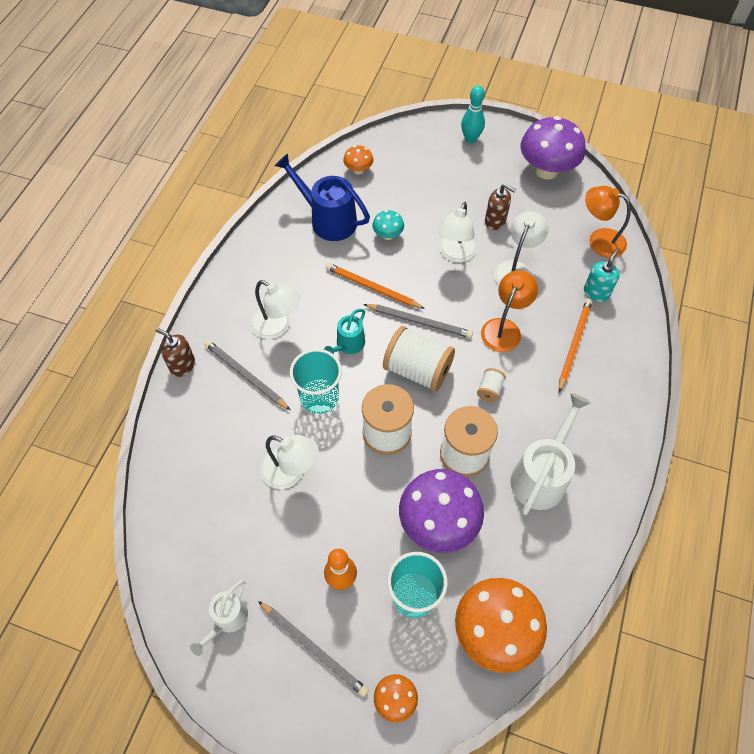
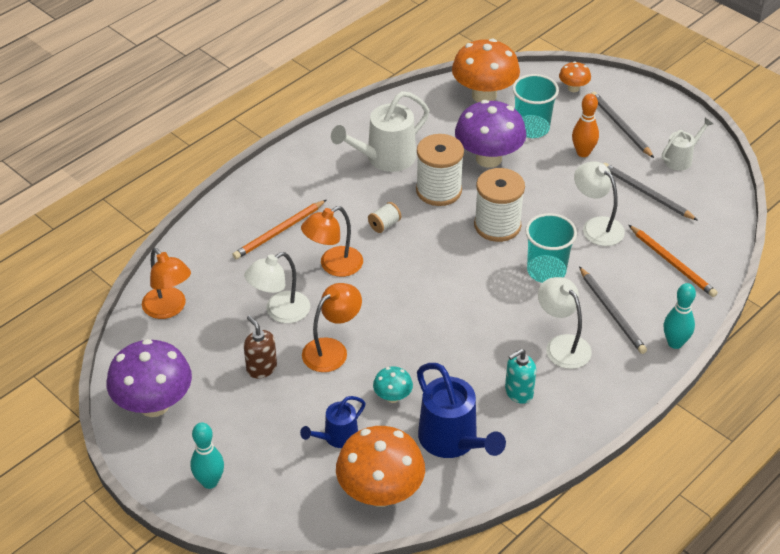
camera: 155 degrees left, 15 degrees down
brown soap dispenser [156,328,195,377] -> turquoise bowling pin [664,283,696,349]
turquoise watering can [324,309,365,354] -> none
orange pencil [326,263,425,309] -> orange pencil moved to [629,225,718,297]
orange mushroom [343,145,373,175] -> orange mushroom [336,426,425,507], size x2.10
grey pencil [363,304,473,338] -> grey pencil moved to [604,163,698,221]
white spool [383,326,455,392] -> none
white lamp [438,202,477,262] -> orange lamp [302,283,362,372]
turquoise soap dispenser [584,249,619,302] -> turquoise soap dispenser moved to [505,349,536,404]
none -> blue watering can [300,396,366,448]

